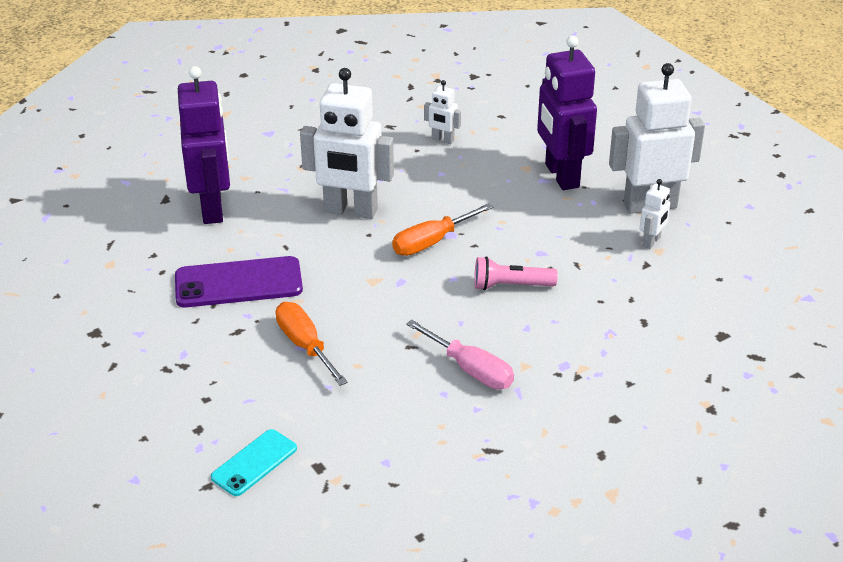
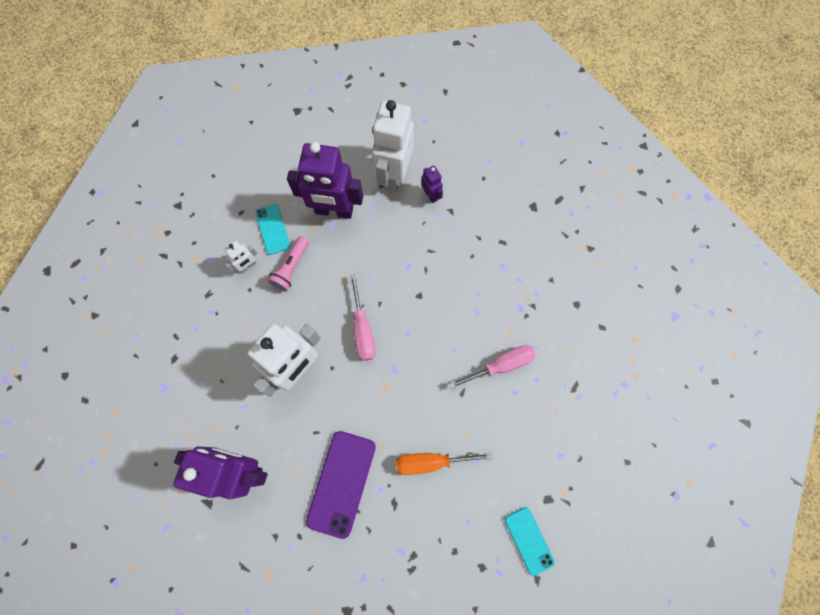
camera: 65 degrees left, 35 degrees up
orange screwdriver [392,203,493,256] -> pink screwdriver [350,274,375,361]
pink flashlight [474,256,558,290] -> pink flashlight moved to [267,236,309,292]
white robot [639,179,670,249] -> purple robot [421,166,443,203]
none -> turquoise phone [255,204,290,255]

